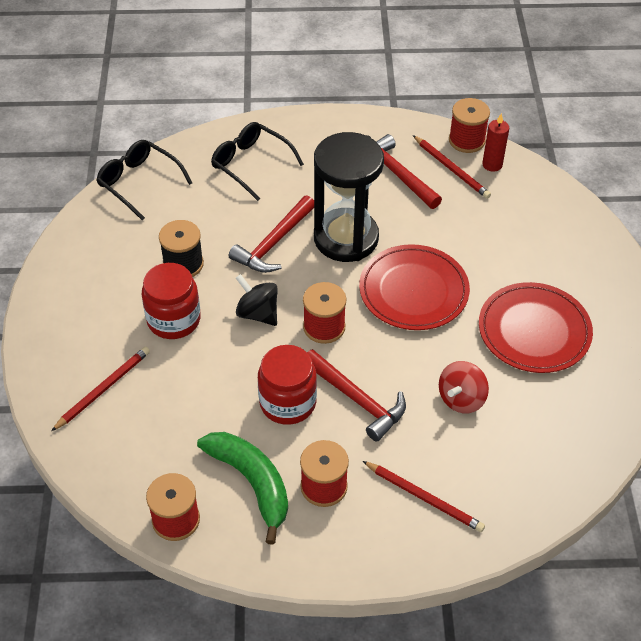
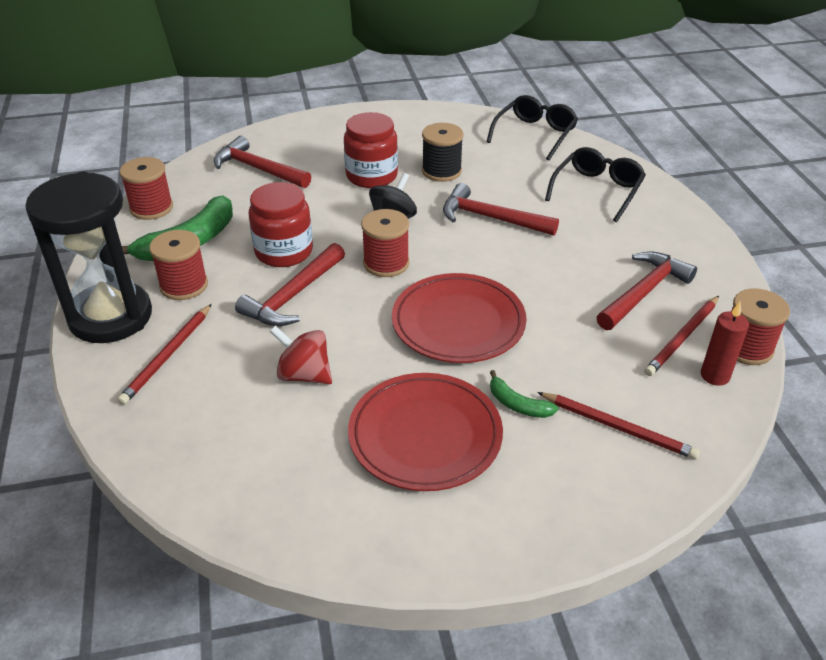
camera: 80 degrees right, 10 degrees down
red pencil [51,347,150,431] -> red pencil moved to [537,392,700,460]
black hourglass [314,132,384,262] -> black hourglass moved to [25,172,152,343]
none -> red hammer [214,136,311,188]
none -> green banana [490,370,559,418]

